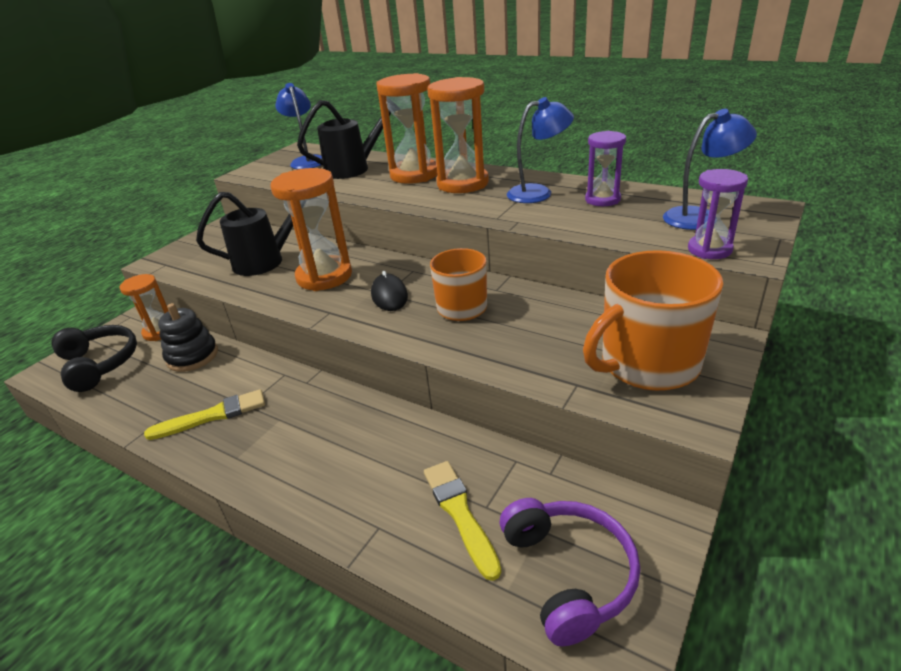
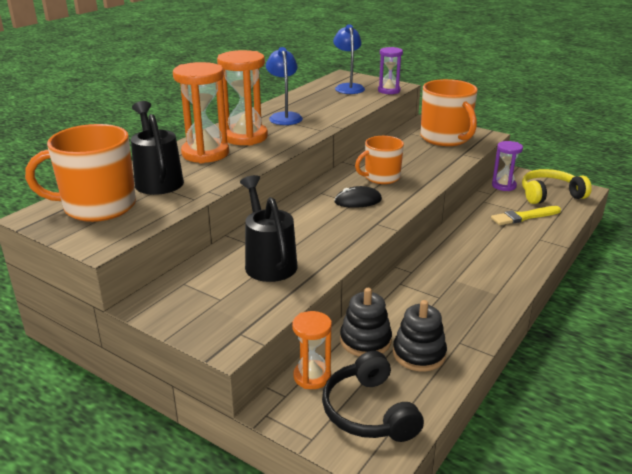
camera: 90 degrees left, 5 degrees down
black headphones [51,325,137,392] -> black headphones turned 75 degrees counterclockwise [322,351,424,442]
yellow brush [144,389,265,440] -> none
orange hourglass [271,168,352,291] -> none
blue lamp [275,83,322,169] -> orange mug [25,124,136,222]
purple headphones [500,498,640,646] -> yellow headphones [522,169,592,204]
purple hourglass [585,131,626,206] -> purple hourglass moved to [492,141,523,191]
none -> black stacking toy [393,300,447,371]

